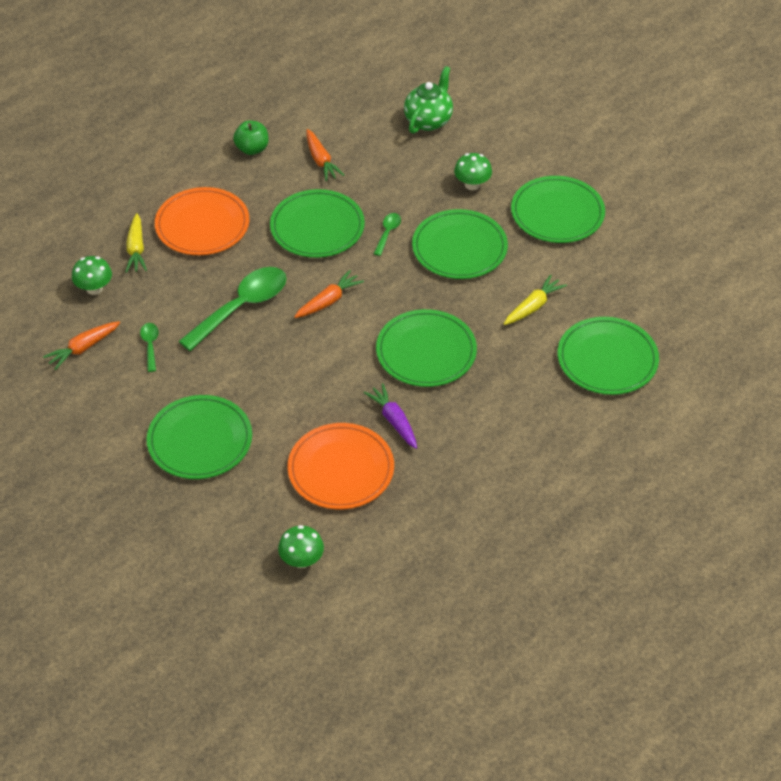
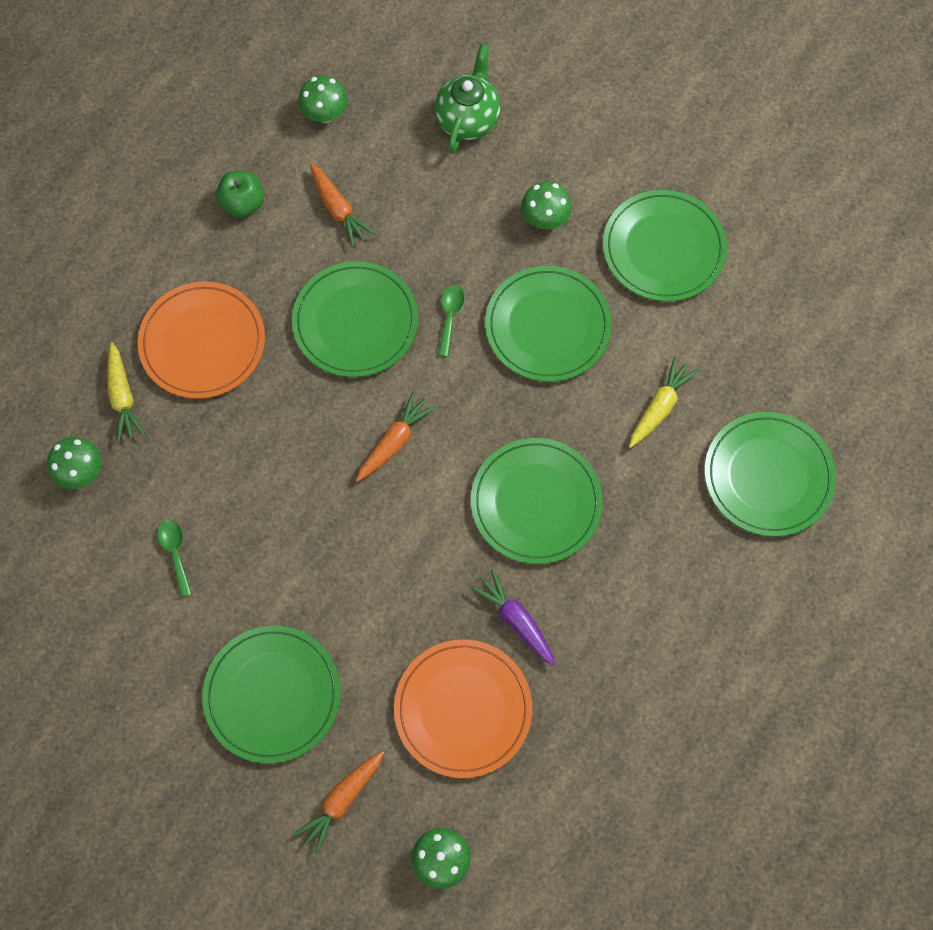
camera: 10 degrees left, 20 degrees up
orange carrot [43,321,120,370] -> orange carrot moved to [293,751,384,855]
green spoon [179,267,286,351] -> none
none -> green mushroom [298,76,348,123]

